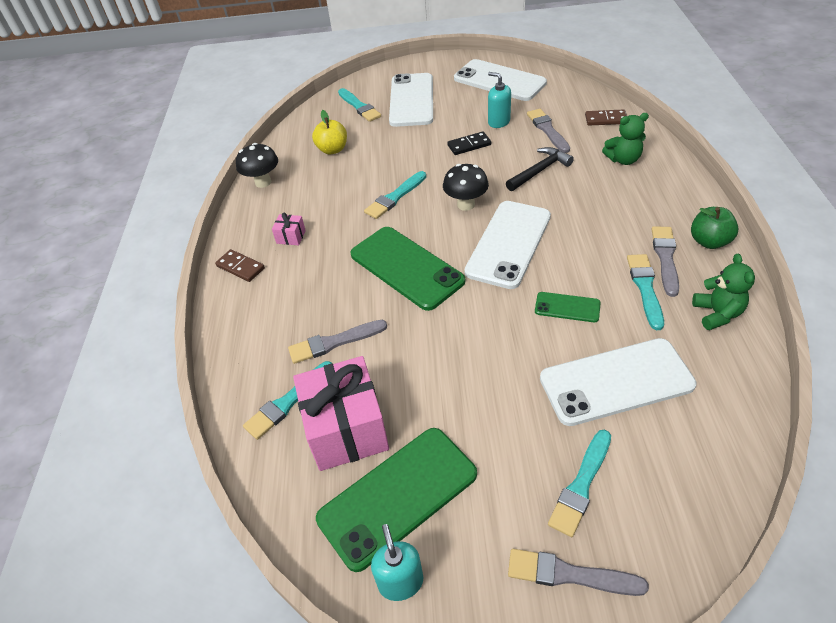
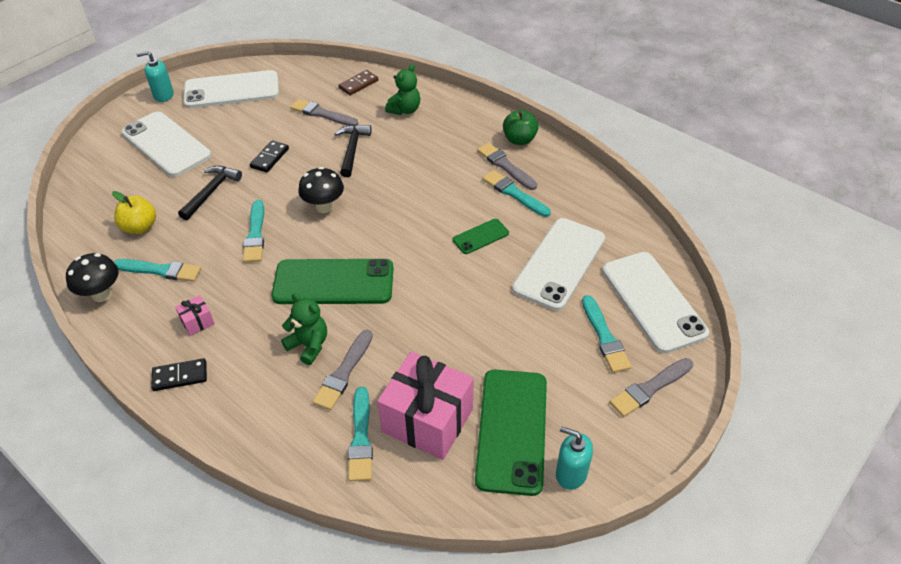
camera: 50 degrees left, 0 degrees up
brown domino [215,249,265,282] -> black domino [151,358,207,391]
turquoise brush [338,88,381,122] -> turquoise brush moved to [114,259,201,282]
white phone [464,201,551,289] -> white phone moved to [602,252,709,353]
turquoise soap dispenser [488,72,511,128] -> turquoise soap dispenser moved to [136,51,174,102]
green teddy bear [692,254,755,330] -> green teddy bear moved to [281,293,327,365]
none -> black hammer [178,166,242,220]

